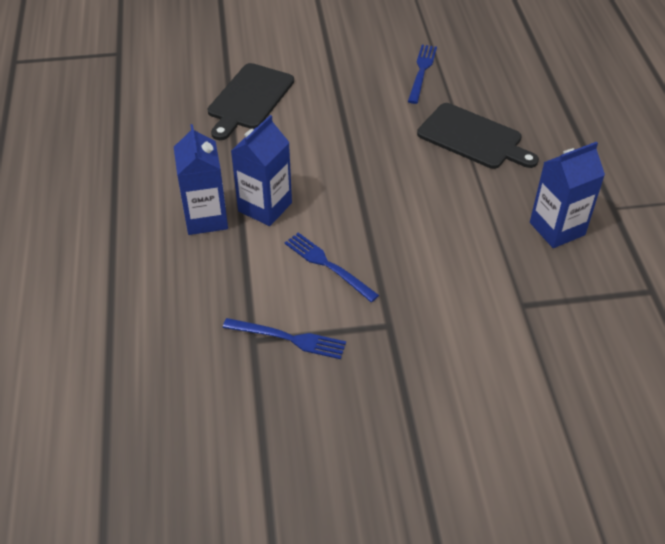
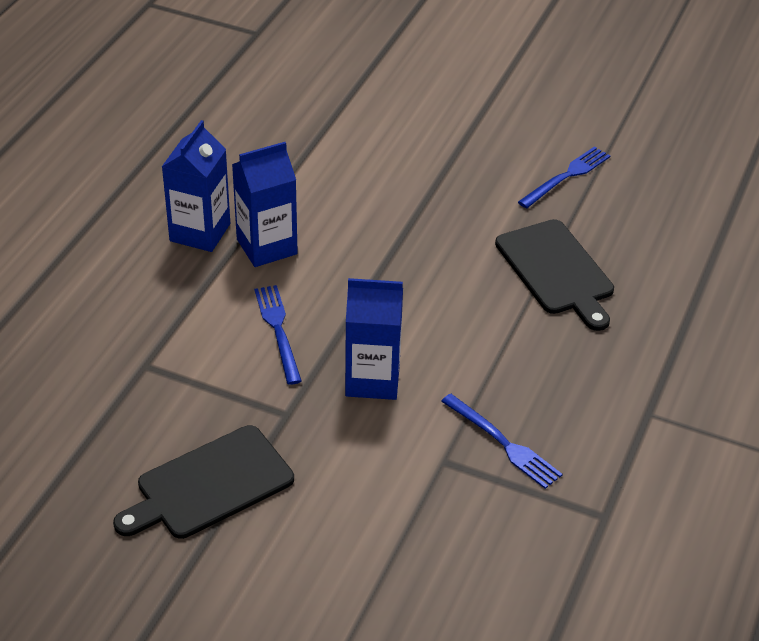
camera: 30 degrees right, 5 degrees down
black cutting board [208,63,294,140] -> black cutting board moved to [113,425,294,539]
blue fork [223,318,346,359] -> blue fork moved to [441,394,562,489]
blue carton [530,142,605,248] -> blue carton moved to [345,278,403,400]

